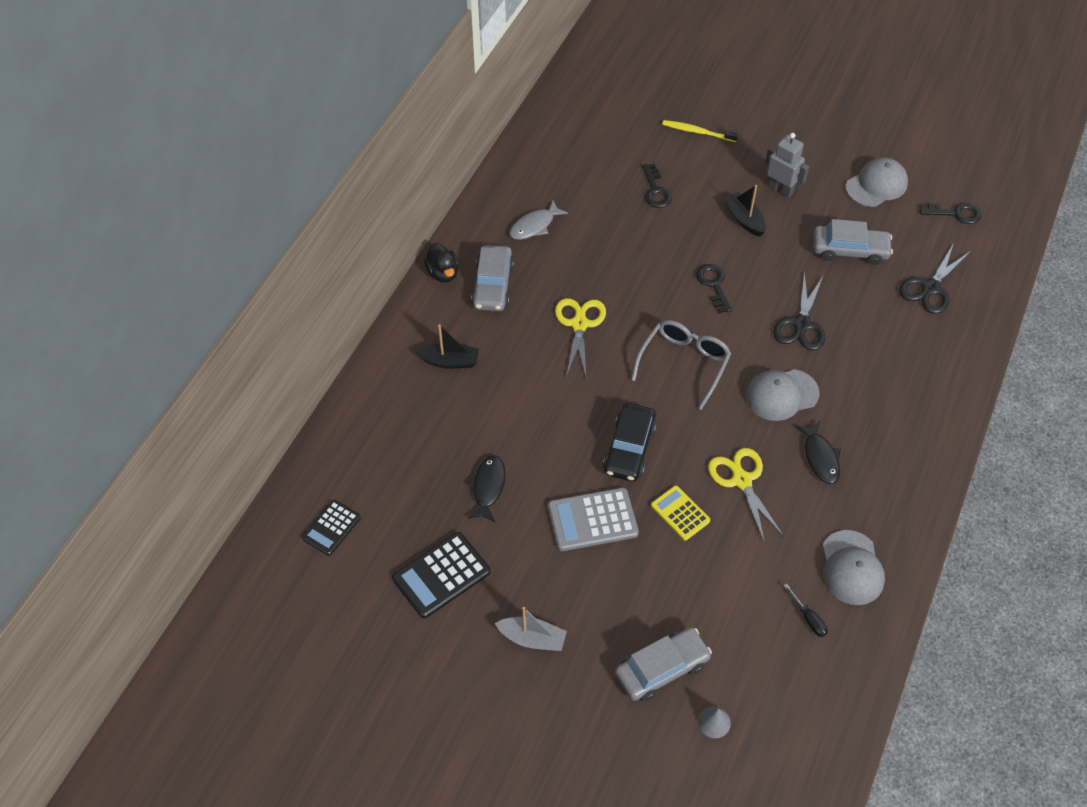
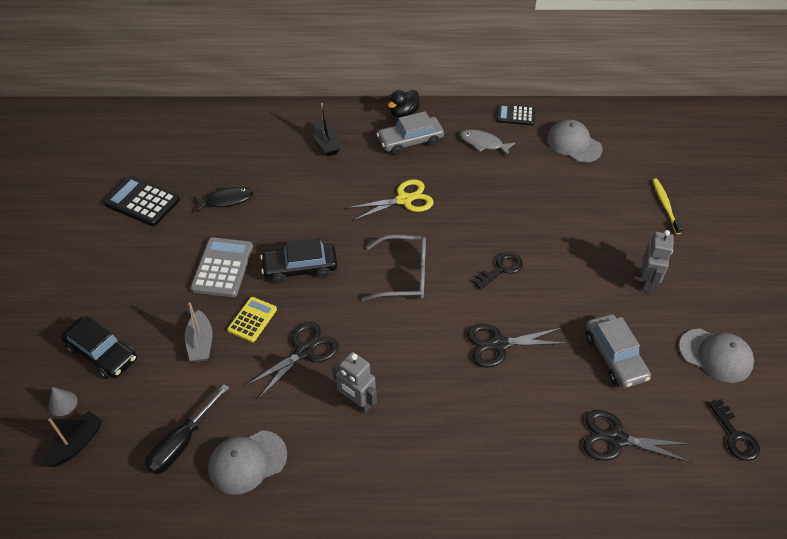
camera: 65 degrees right, 5 degrees down
black calculator [302,500,361,556] -> black calculator moved to [496,104,535,125]
grey boat [495,607,567,651] -> grey boat moved to [185,303,213,362]
grey calculator [548,488,639,551] -> grey calculator turned 45 degrees clockwise [190,237,253,297]
grey car [615,627,712,702] -> black car [61,316,137,379]
black key [642,163,672,208] -> none
yellow scissors [708,448,784,543] -> black scissors [245,322,339,399]
black boat [724,185,766,237] -> black boat moved to [43,411,102,467]
grey cap [746,369,819,421] -> grey cap moved to [547,119,603,163]
black screwdriver [784,584,828,637] -> black screwdriver [145,384,229,474], size x1.86
black fish [795,421,841,484] -> grey robot [332,352,377,413]

